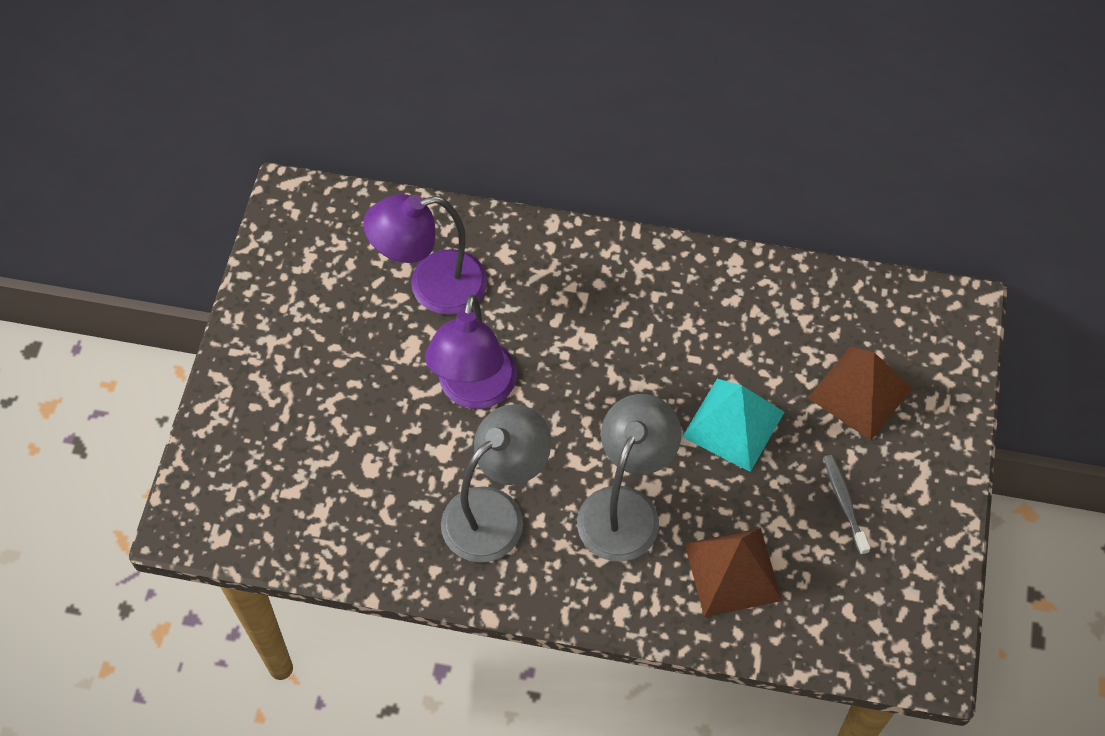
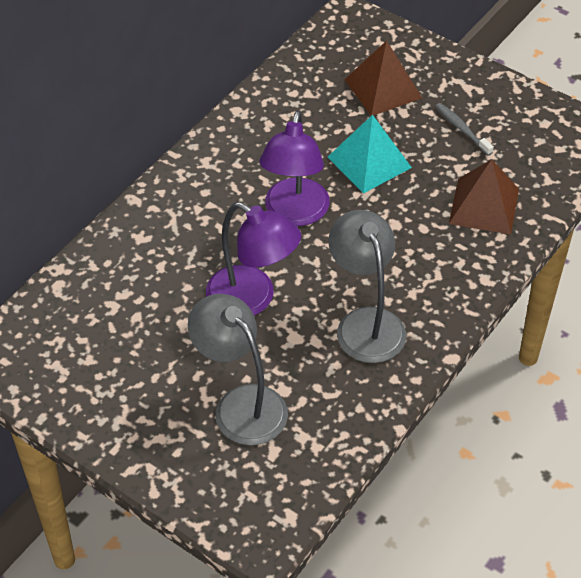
camera: 65 degrees left, 10 degrees down
purple lamp [363,194,487,315] -> purple lamp moved to [259,111,330,226]
grey lamp [577,394,681,561] -> grey lamp moved to [188,294,288,445]
grey toothbrush [824,455,870,555] -> grey toothbrush turned 45 degrees clockwise [436,103,494,156]

